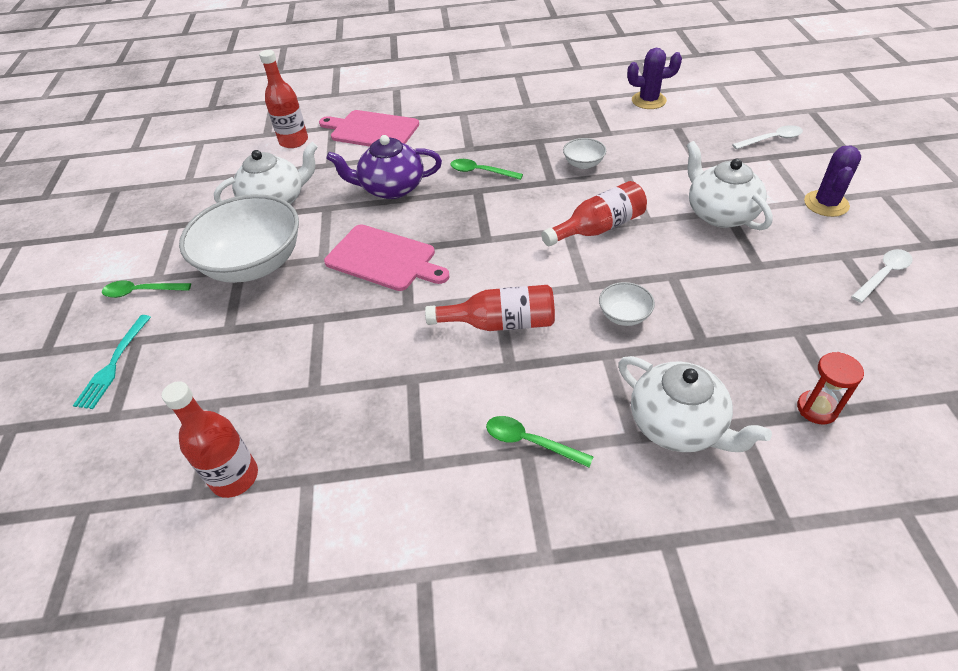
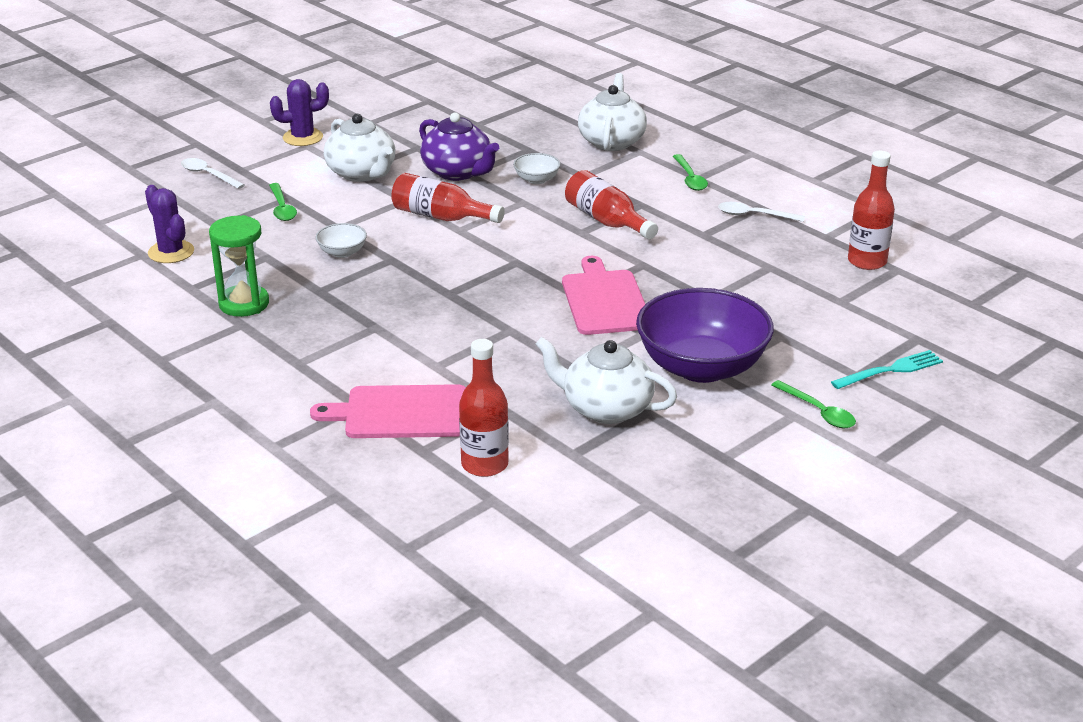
camera: 130 degrees left, 15 degrees down
white bowl [179,194,299,283] -> purple bowl [636,288,774,383]
pink cutting board [319,110,419,146] -> pink cutting board turned 105 degrees clockwise [310,384,466,438]
purple teapot [326,135,442,199] -> purple teapot moved to [419,112,499,181]
green spoon [450,159,523,180] -> green spoon moved to [269,183,297,221]
white teapot [687,141,773,230] -> white teapot turned 60 degrees counterclockwise [324,114,395,182]
red hourglass [797,352,864,424] -> none
white spoon [851,249,913,303] -> white spoon moved to [718,202,805,222]
none -> green hourglass [209,215,269,317]

